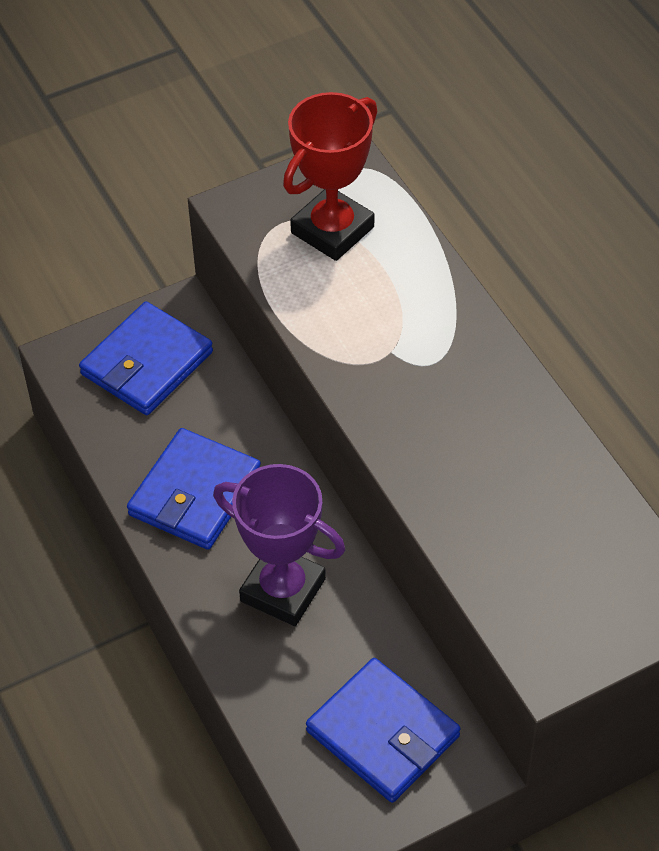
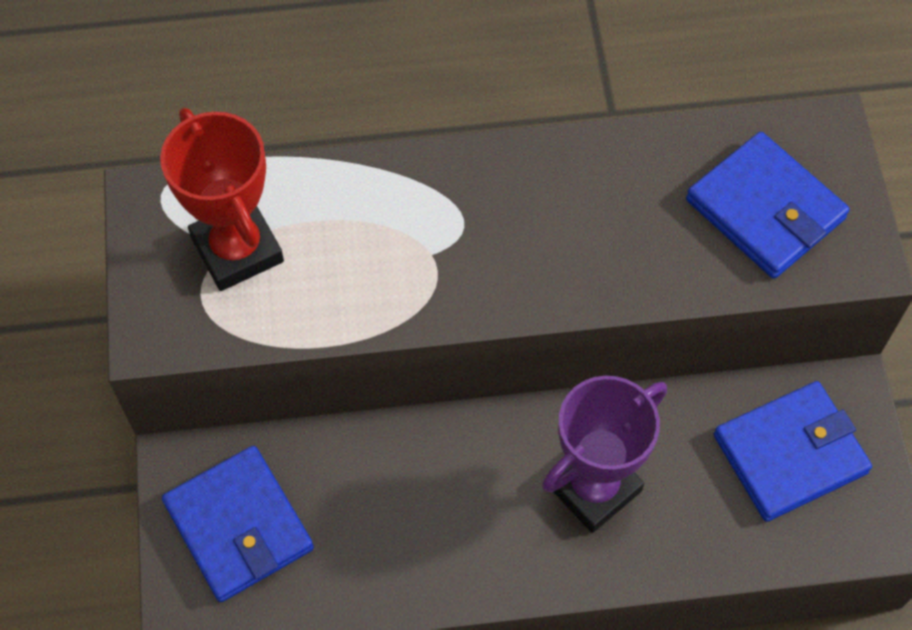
camera: 70 degrees left, 10 degrees up
blue wallet [127,428,261,549] -> blue wallet moved to [686,132,850,279]

